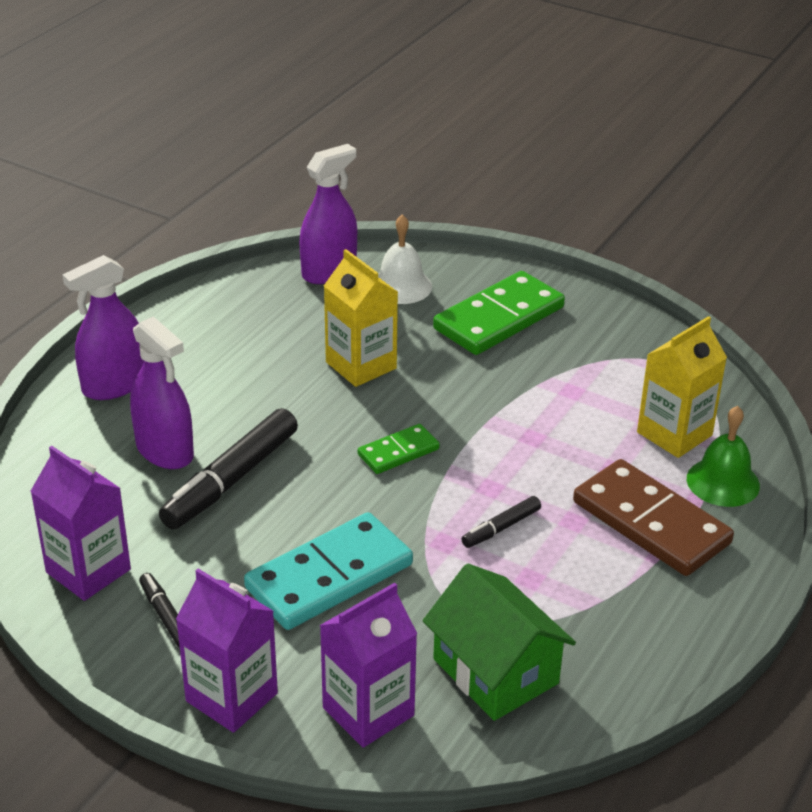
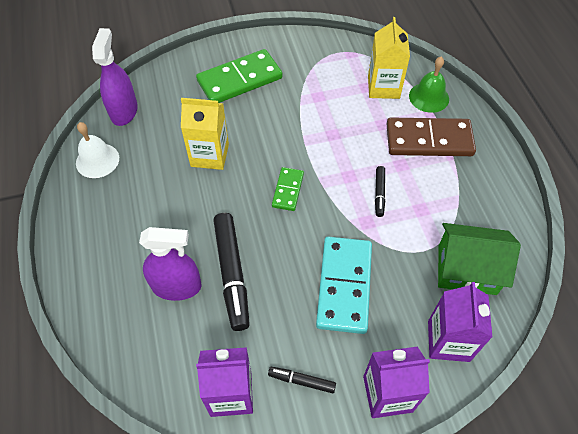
camera: 45 degrees left, 20 degrees up
purple spray bottle [62,255,144,400] -> none
white bell [378,214,432,304] -> white bell moved to [76,122,119,178]
green domino [433,271,565,355] -> green domino turned 60 degrees clockwise [196,49,282,103]

